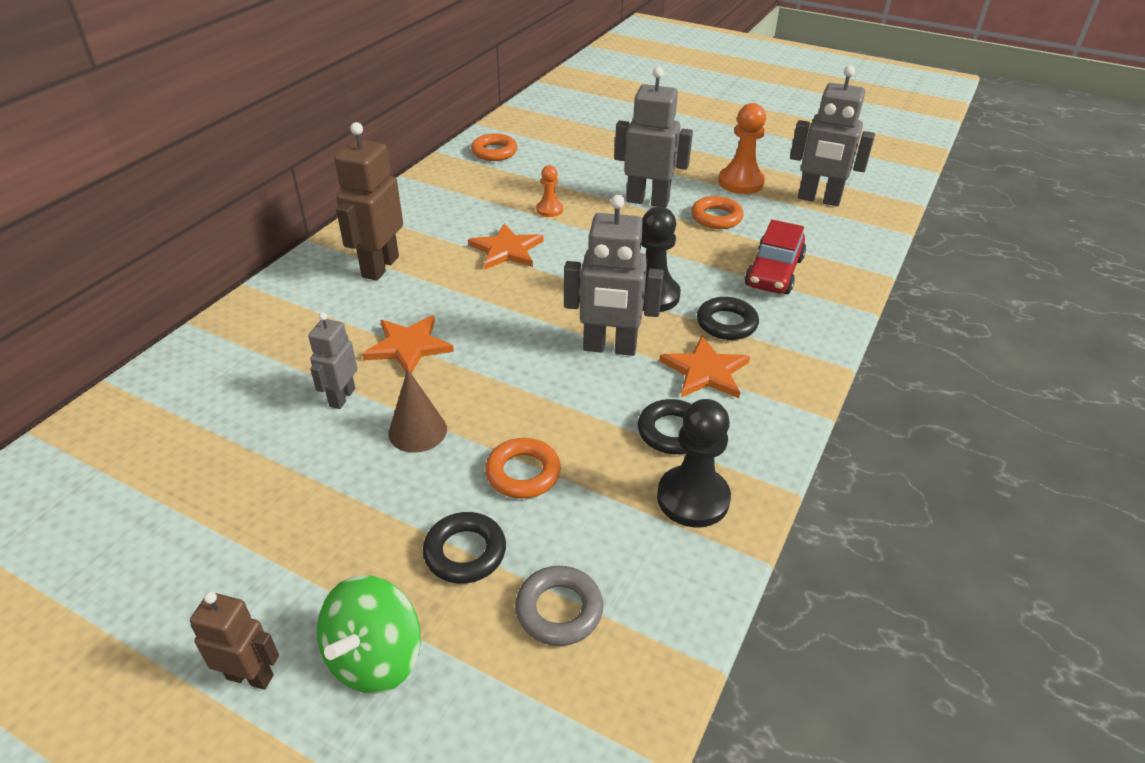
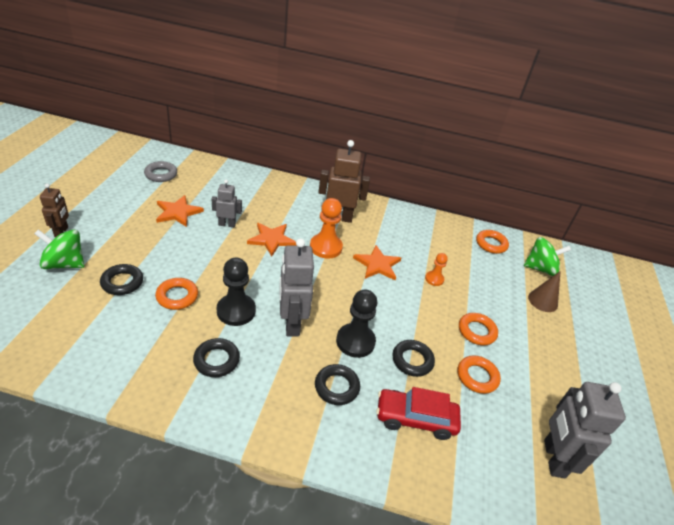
camera: 70 degrees right, 0 degrees up
brown cone [388,369,447,453] -> brown cone moved to [528,271,561,312]
grey ring [515,566,603,646] -> grey ring moved to [144,161,177,182]
grey robot [614,67,693,208] -> orange ring [459,313,498,346]
black pawn [657,399,731,528] -> black pawn moved to [217,258,256,326]
orange star [659,336,750,398] -> orange star moved to [156,195,204,227]
orange pawn [718,103,766,194] -> orange pawn moved to [310,198,343,259]
none -> black ring [393,340,435,377]
none -> green spinning top [524,237,571,276]

